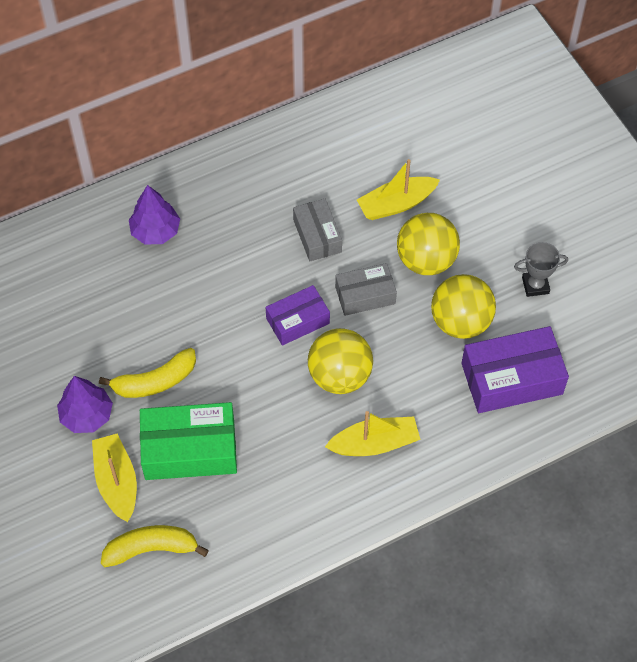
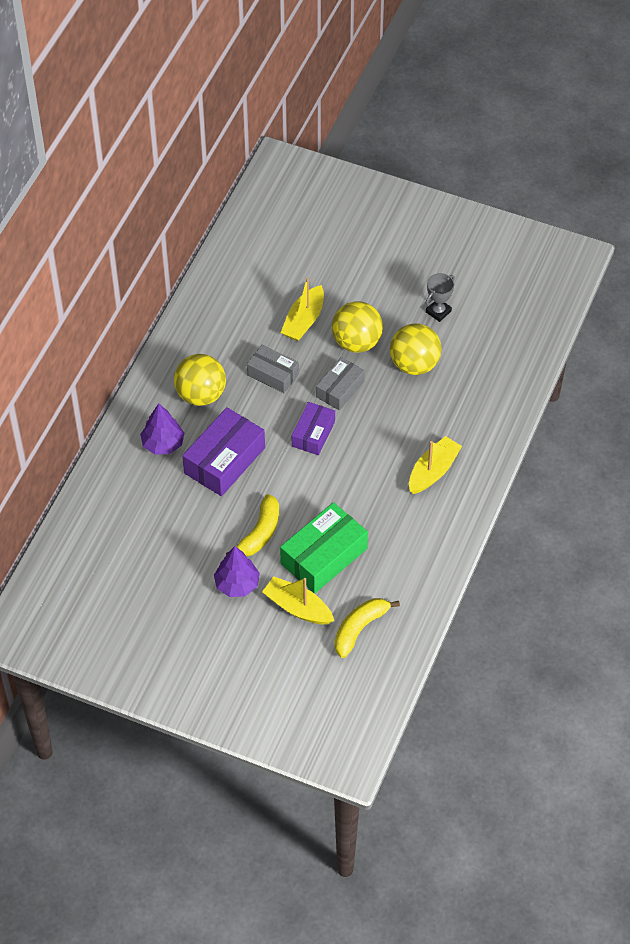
camera: 40 degrees left, 5 degrees down
yellow ball [308,328,373,394] -> yellow ball moved to [174,354,226,406]
purple box [462,326,569,413] -> purple box moved to [182,407,265,496]

